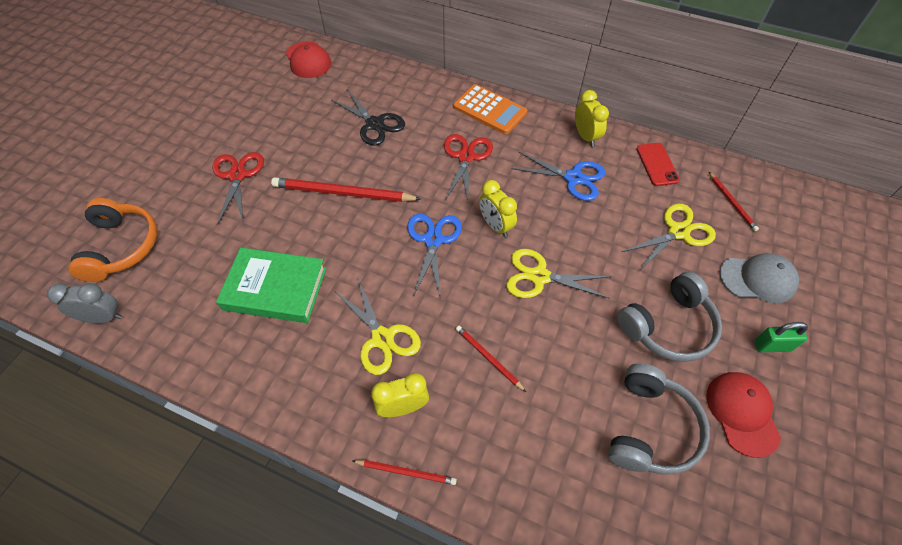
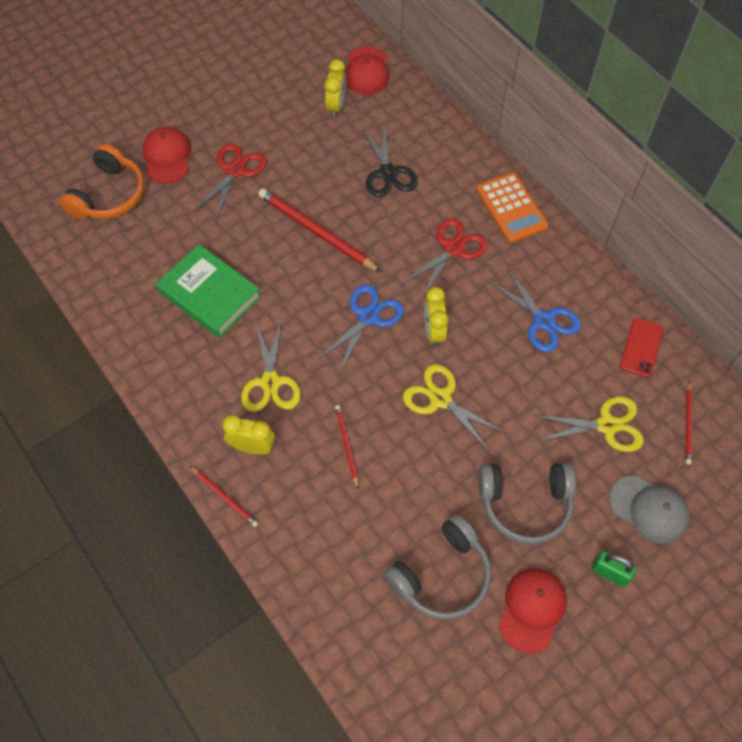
camera: 30 degrees right, 5 degrees up
grey clock [47,283,122,323] -> none
yellow clock [575,90,609,147] -> yellow clock moved to [324,59,346,118]
none -> red cap [143,127,191,184]

